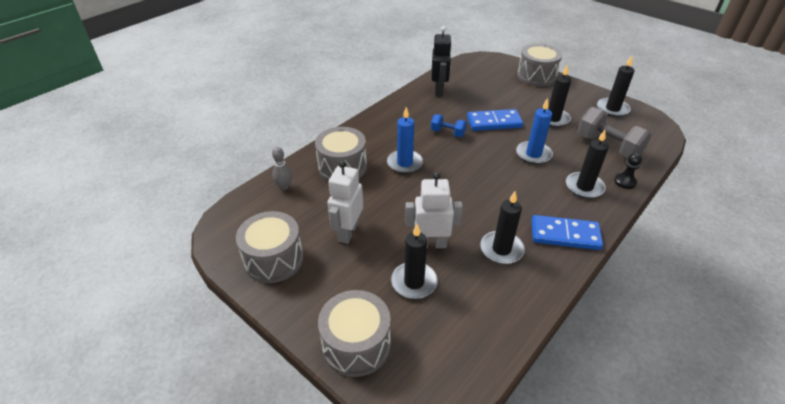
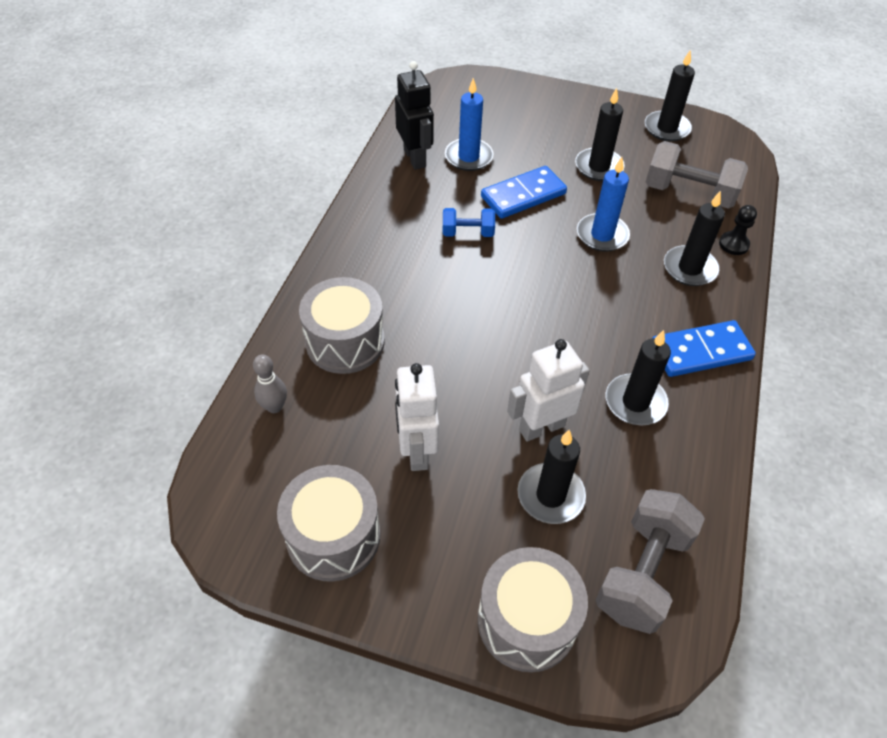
camera: 25 degrees left, 10 degrees up
blue candle [387,107,423,174] -> blue candle moved to [445,78,493,171]
grey drum [517,43,562,86] -> none
none -> grey dumbbell [596,489,705,634]

